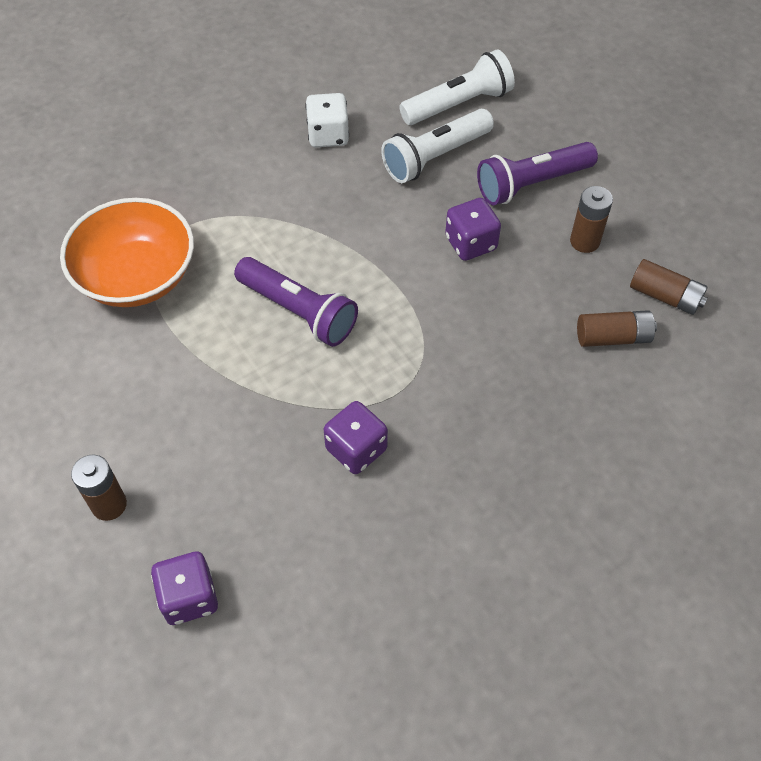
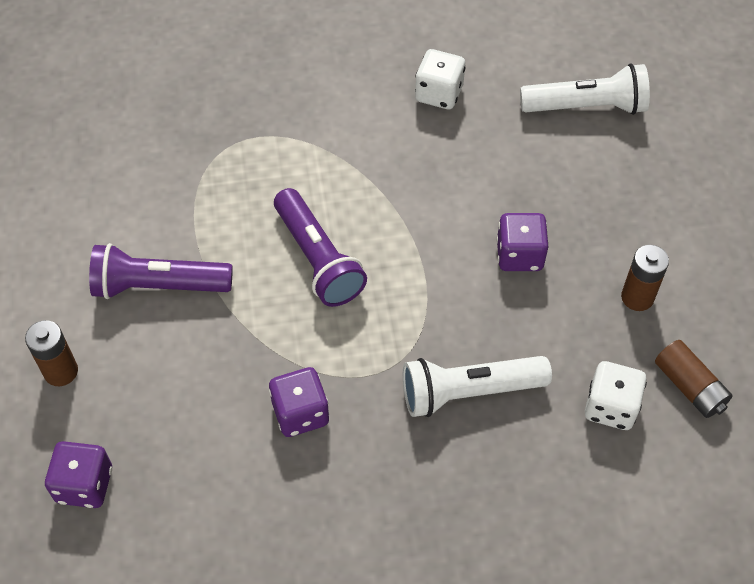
camera: 25 degrees right, 0 degrees up
orange bowl [60,198,194,307] -> none
white flashlight [381,109,494,183] -> white flashlight moved to [403,356,552,417]
purple flashlight [477,142,598,205] -> purple flashlight moved to [89,243,233,299]
brown battery [577,310,657,347] -> white dice [585,361,647,430]

